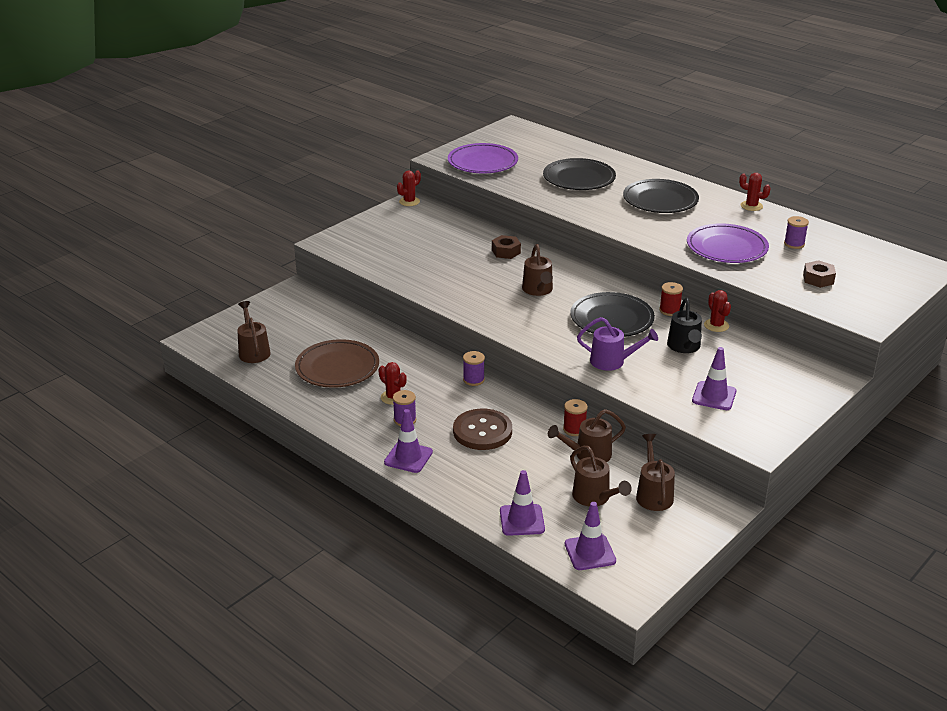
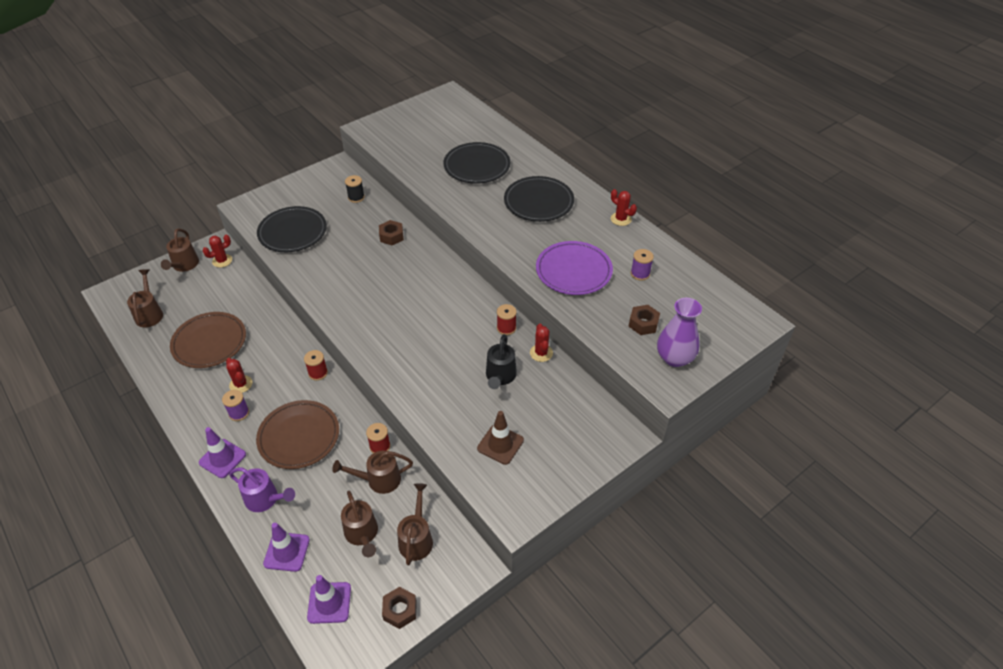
camera: 10 degrees right, 15 degrees up
red cactus [397,170,421,206] -> red cactus moved to [202,235,232,268]
purple plate [448,143,518,173] -> none
brown button [453,409,512,450] -> brown plate [256,400,339,469]
purple spool [463,351,485,386] -> red spool [304,350,328,381]
brown watering can [522,244,553,296] -> brown watering can moved to [161,228,199,272]
black plate [570,292,655,337] -> black plate moved to [257,206,327,252]
purple watering can [577,317,658,371] -> purple watering can moved to [229,467,295,512]
purple traffic cone [692,347,736,410] -> brown traffic cone [477,411,524,465]
none -> black spool [345,175,365,203]
none -> brown nut [382,587,417,629]
none -> purple vase [657,298,702,367]

